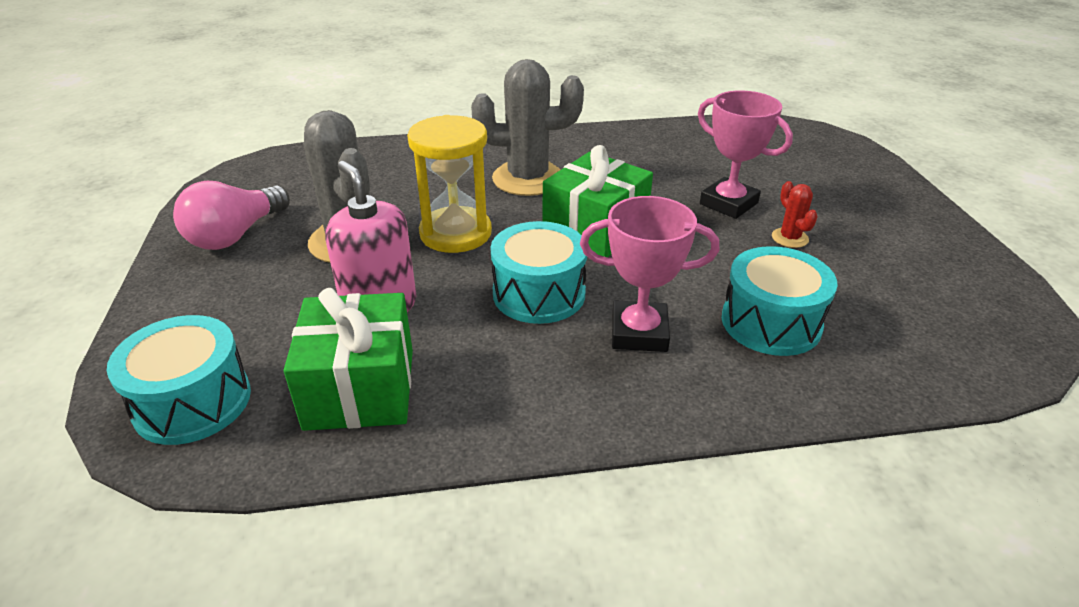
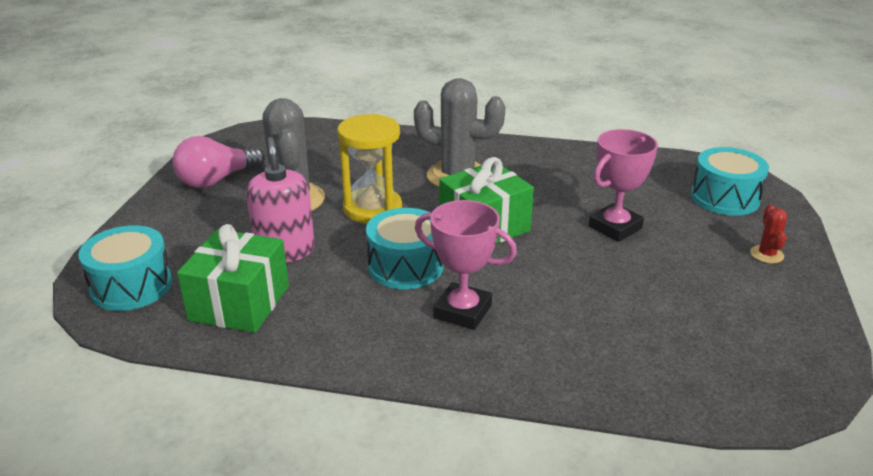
camera: 20 degrees right, 5 degrees down
pink trophy [698,90,793,219] -> pink trophy turned 75 degrees clockwise [588,129,658,242]
turquoise drum [722,246,838,356] -> turquoise drum moved to [691,147,769,216]
red cactus [772,181,818,248] -> red cactus moved to [750,205,787,264]

